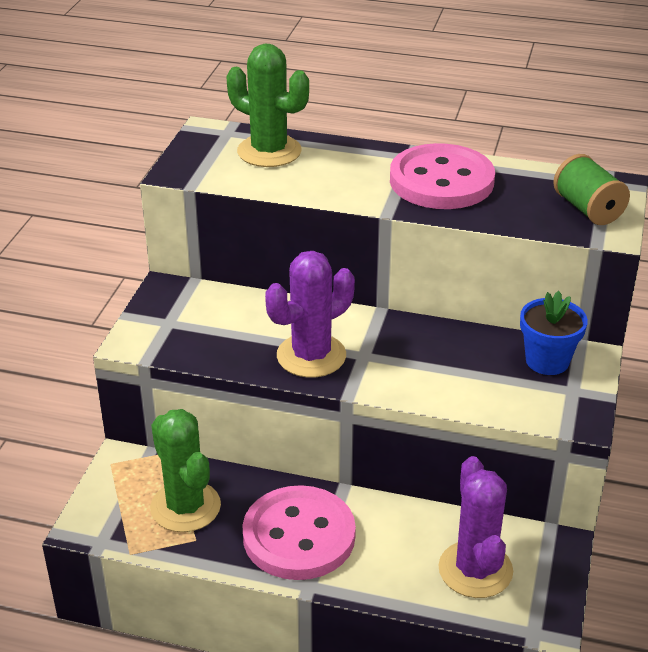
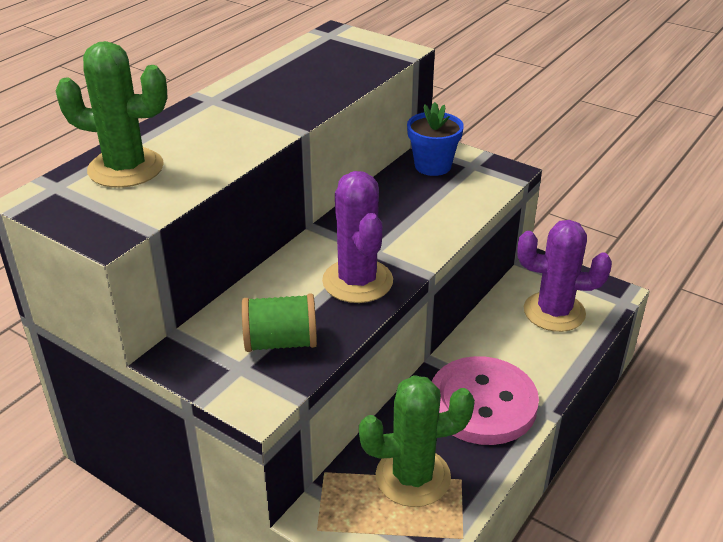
camera: 70 degrees left, 0 degrees up
green cactus [227,44,309,167] -> green cactus turned 45 degrees clockwise [56,41,168,188]
pink button [390,143,495,209] -> none
green spool [553,154,630,225] -> green spool moved to [242,294,317,352]

